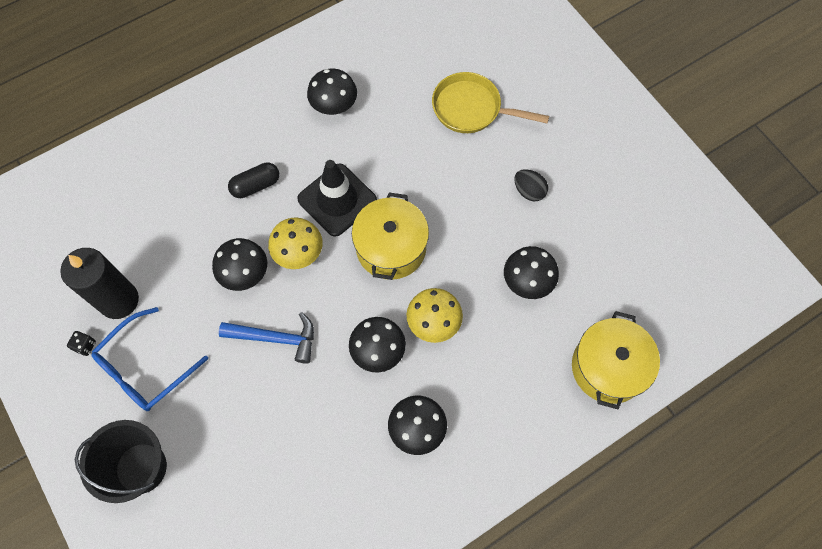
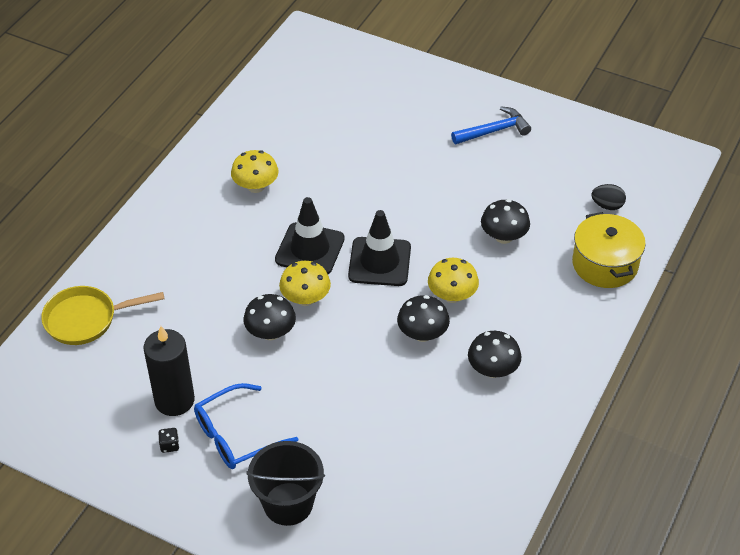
camera: 30 degrees left, 20 degrees down
blue glasses [92,307,208,411] -> blue glasses turned 45 degrees clockwise [194,383,298,469]
blue hammer [219,312,314,364] -> blue hammer moved to [451,106,531,144]
black capsule [228,162,279,198] -> none
black mushroom [307,68,357,115] -> yellow mushroom [231,150,279,193]
yellow pot [352,192,429,280] -> black traffic cone [348,210,411,286]
yellow pan [432,72,549,133] -> yellow pan moved to [41,286,164,345]
black egg [514,169,548,201] -> black egg moved to [592,184,626,210]

